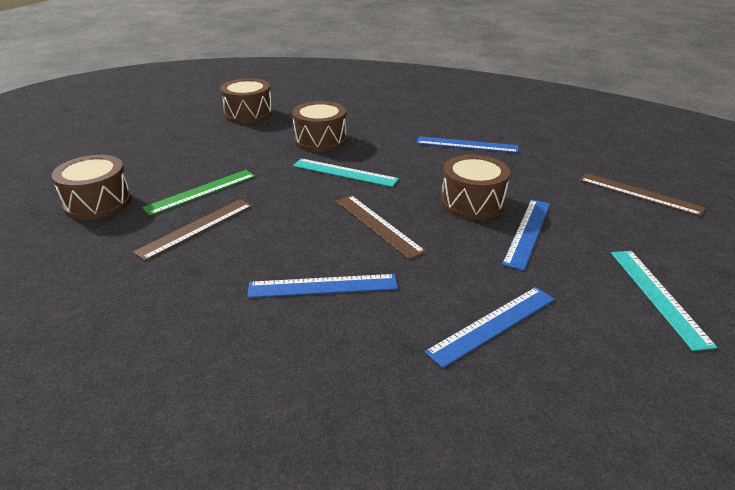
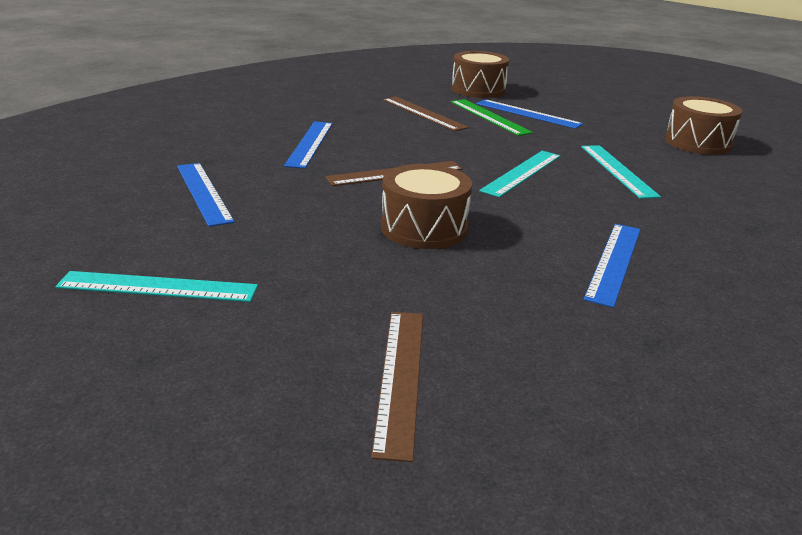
camera: 100 degrees right, 5 degrees down
brown drum [292,101,347,152] -> turquoise ruler [581,145,661,199]
blue ruler [502,200,550,271] -> blue ruler moved to [476,99,583,129]
brown ruler [580,173,705,217] -> brown ruler turned 45 degrees counterclockwise [371,312,423,462]

